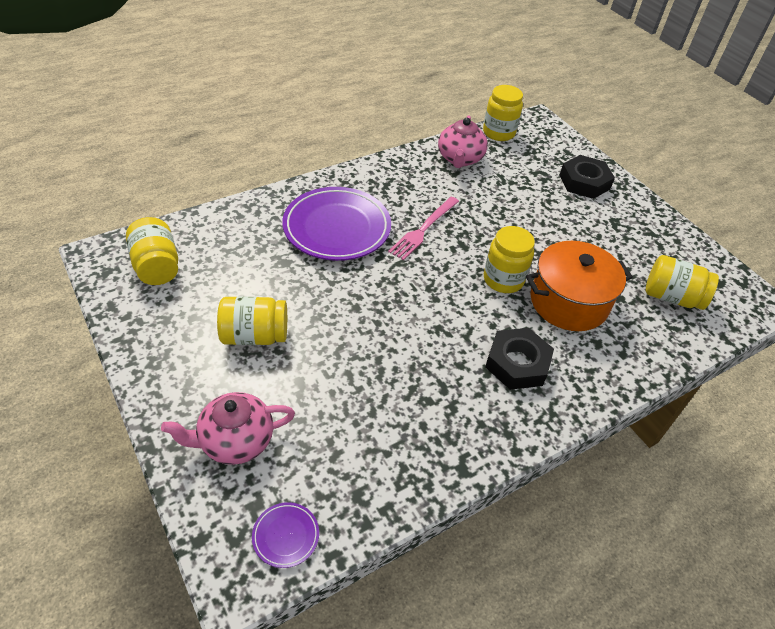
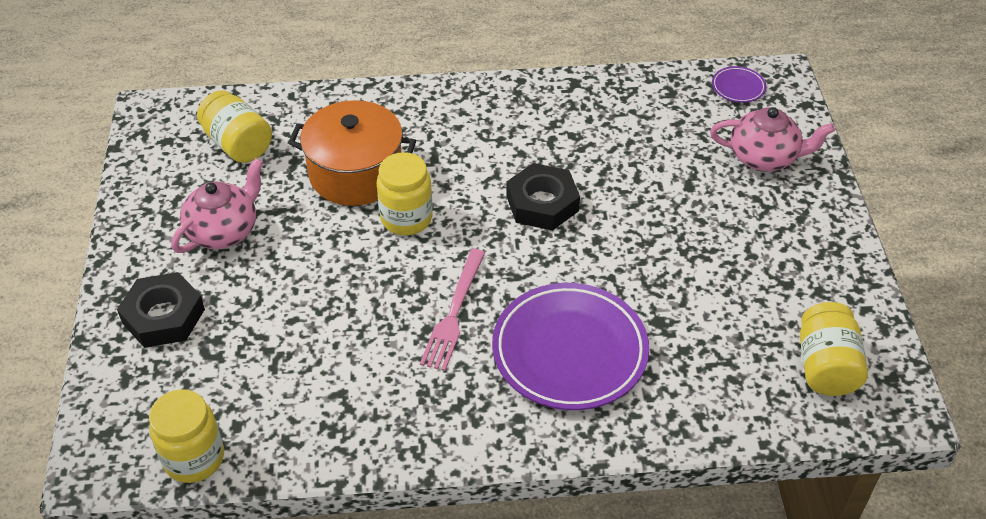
camera: 150 degrees left, 0 degrees up
yellow jar [217,296,287,345] -> none
pink fork [388,197,459,260] -> pink fork turned 135 degrees clockwise [420,249,485,371]
pink teapot [438,115,488,168] -> pink teapot moved to [171,158,263,253]
black nut [485,328,554,390] -> black nut moved to [506,163,580,231]

